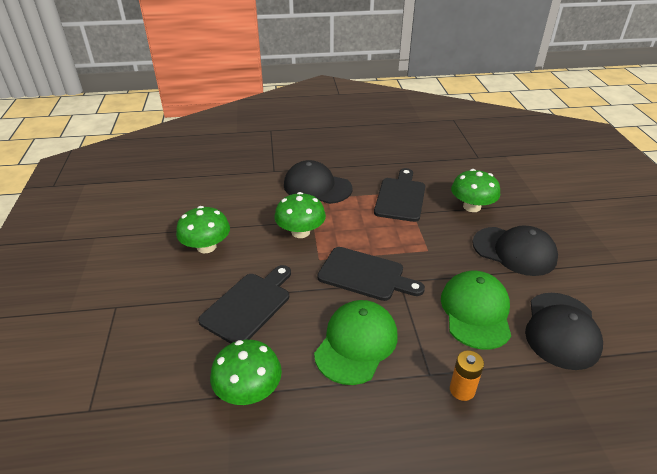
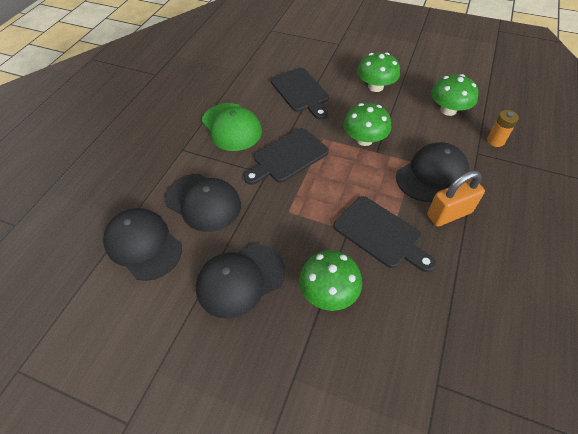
camera: 120 degrees right, 15 degrees up
green mushroom [210,340,282,405] -> green mushroom moved to [431,74,478,116]
green cap [441,271,511,350] -> black cap [165,174,241,232]
orange battery [450,350,484,401] -> orange battery moved to [487,110,519,147]
none -> orange padlock [427,170,485,227]

